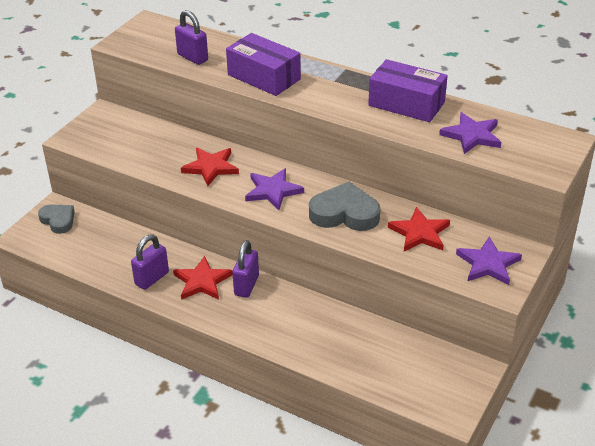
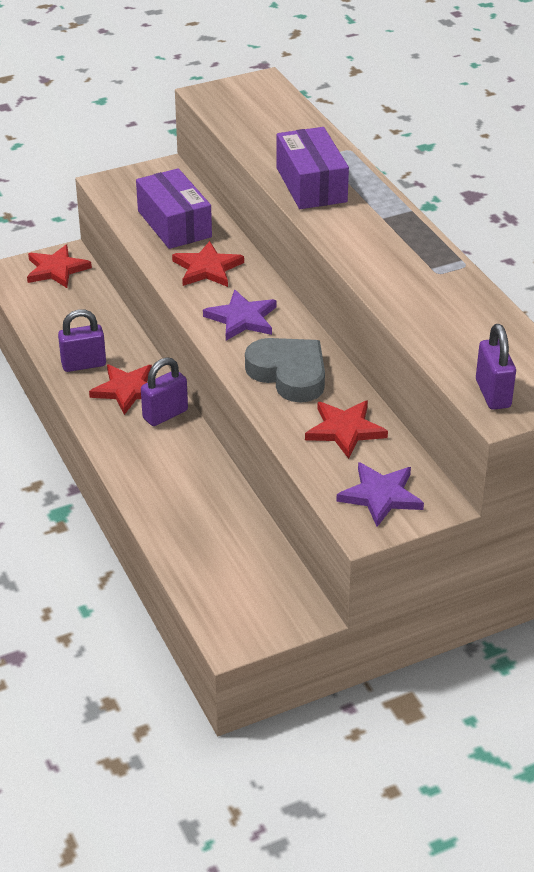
camera: 35 degrees right, 0 degrees up
grey heart [38,204,75,234] -> red star [27,245,92,288]
purple padlock [175,10,208,65] -> purple padlock moved to [476,324,516,410]
purple box [368,59,448,122] -> purple box moved to [136,168,212,249]
purple star [439,112,501,154] -> none

